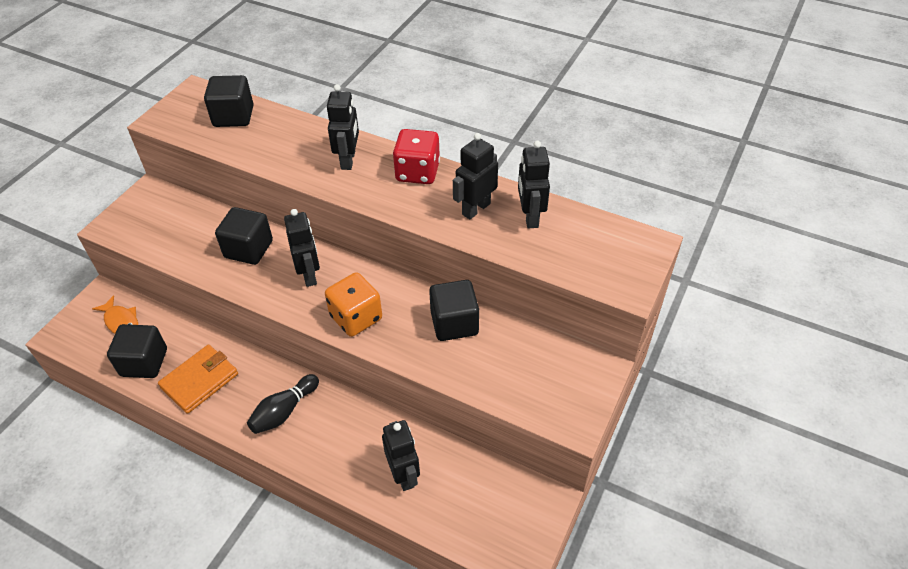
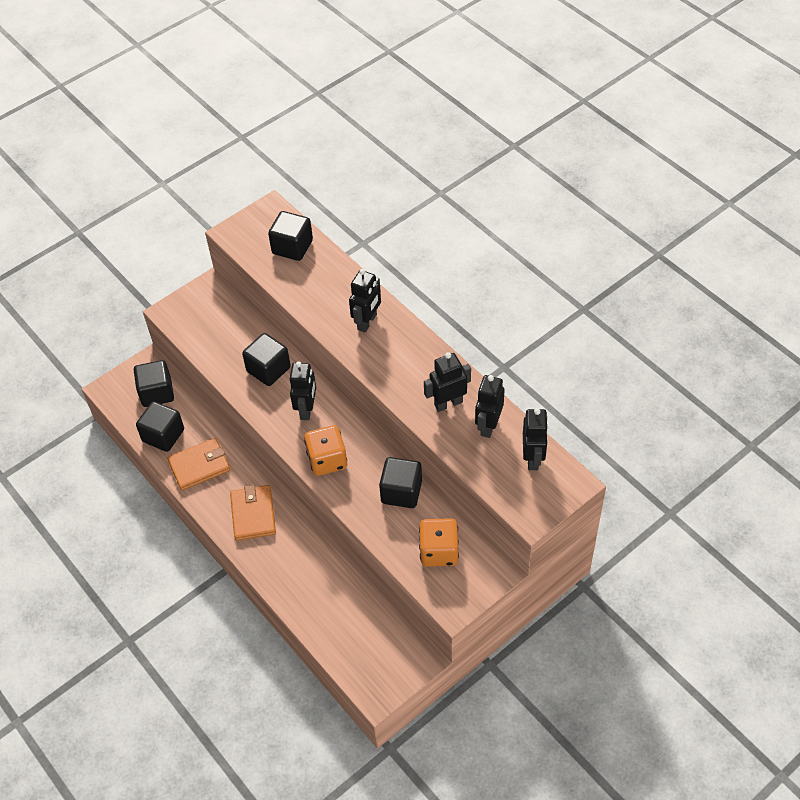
camera: 25 degrees right, 5 degrees up
orange fish [92,295,138,334] -> black cube [134,360,174,407]
black bowling pin [247,374,319,434] -> orange wallet [230,485,276,541]
black robot [382,420,420,491] -> black robot moved to [523,408,548,470]
red dice [393,129,440,184] -> none
none -> orange dice [419,518,459,567]

